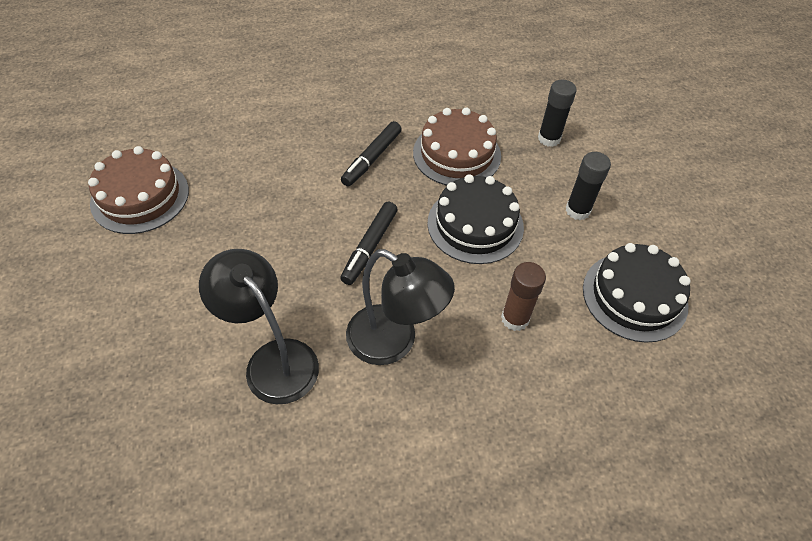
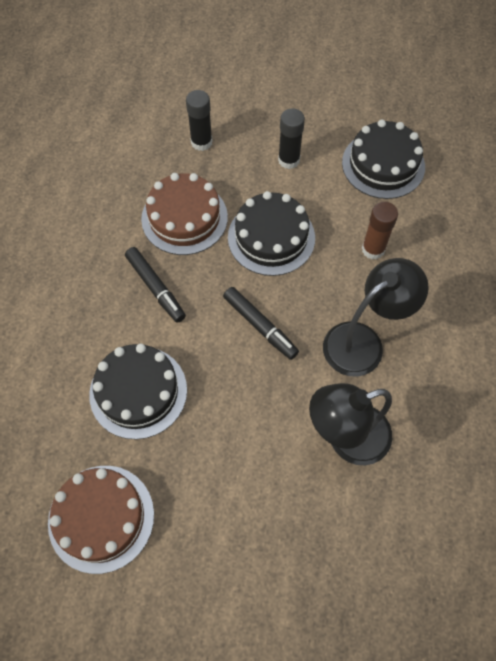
camera: 65 degrees left, 10 degrees up
none -> black cake [89,344,187,439]

